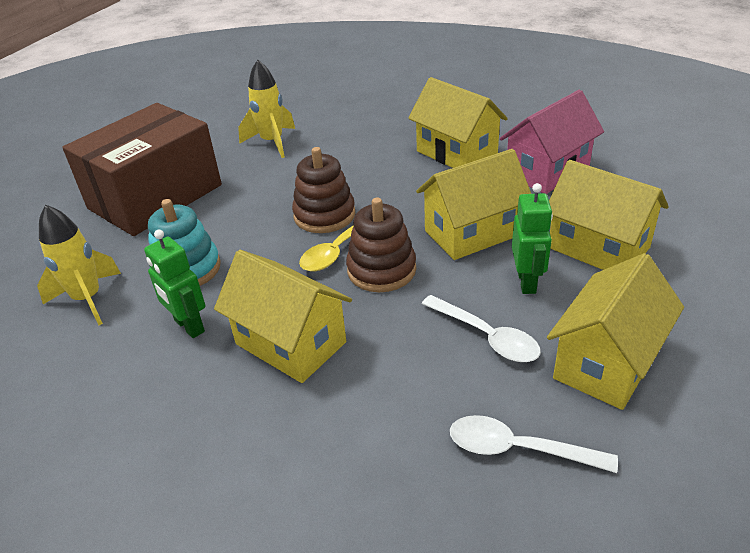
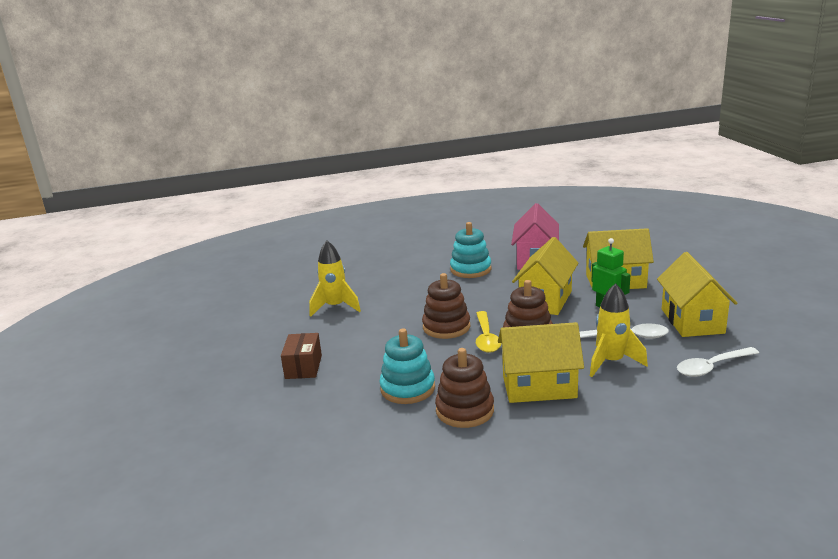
camera: 40 degrees left, 15 degrees down
yellow rocket [37,205,121,325] -> yellow rocket moved to [590,283,648,377]
brown box [62,103,222,236] -> brown box [281,333,322,379], size x0.44
green robot [144,230,205,338] -> brown stacking toy [435,348,494,428]
yellow house [408,77,508,168] -> turquoise stacking toy [450,222,491,278]

